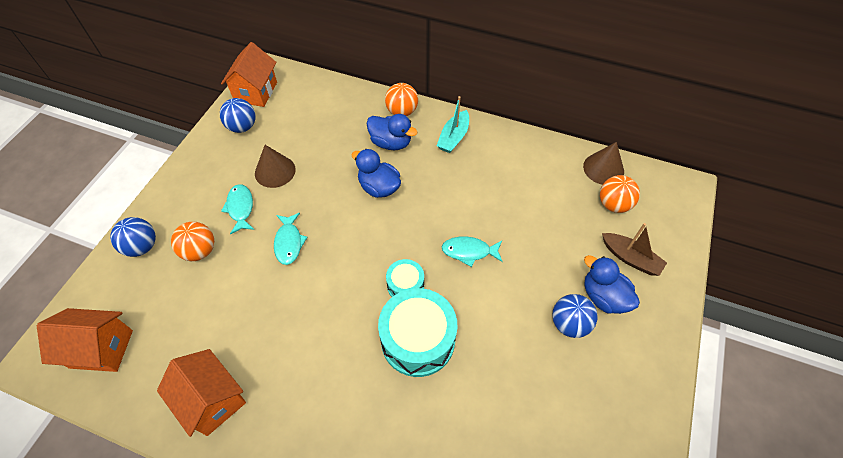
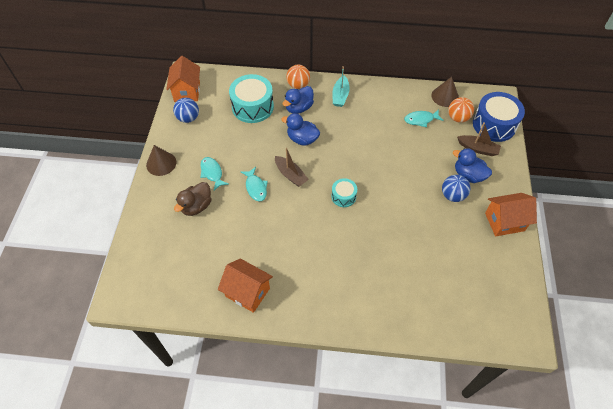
camera: 15 degrees left, 0 degrees up
orange house [37,308,133,372] -> orange house moved to [485,193,537,236]
blue ball [110,217,156,257] -> none
orange ball [171,222,214,261] -> brown duck [174,182,212,216]
brown cone [255,145,296,188] -> brown cone moved to [146,145,176,176]
blue duck [367,114,418,150] -> blue duck turned 120 degrees clockwise [283,86,314,114]
turquoise drum [378,288,457,377] -> turquoise drum moved to [229,74,274,123]
turquoise fish [442,236,503,267] -> turquoise fish moved to [404,109,444,127]
none -> brown boat [275,148,309,187]
none -> blue drum [473,92,525,142]

